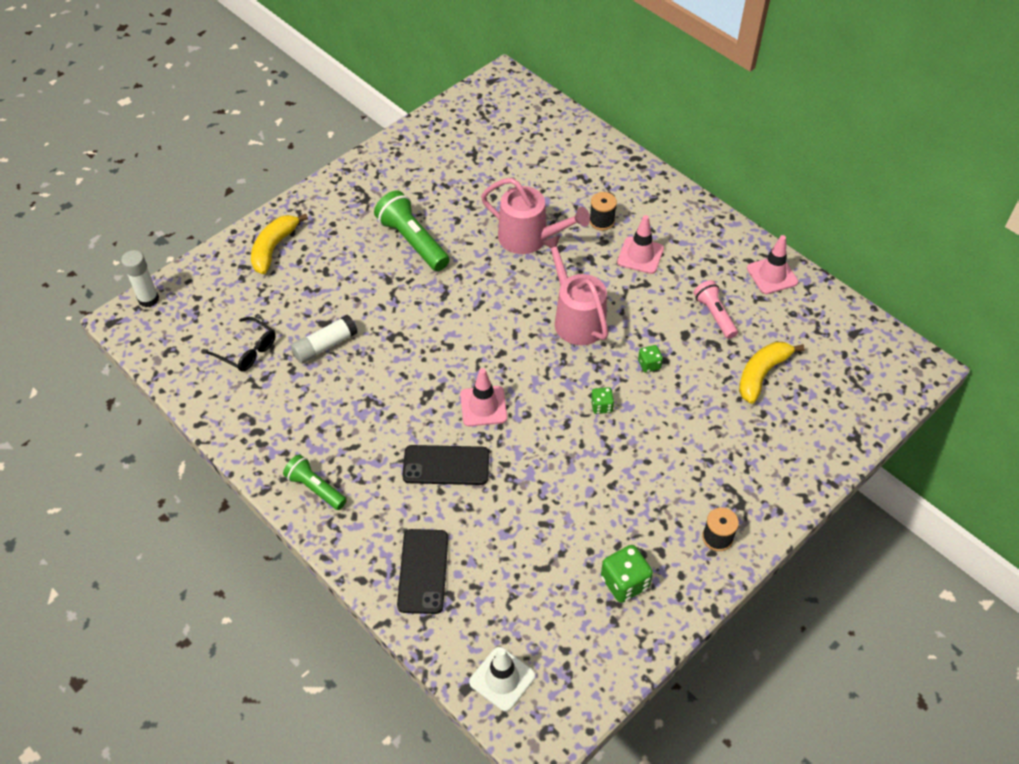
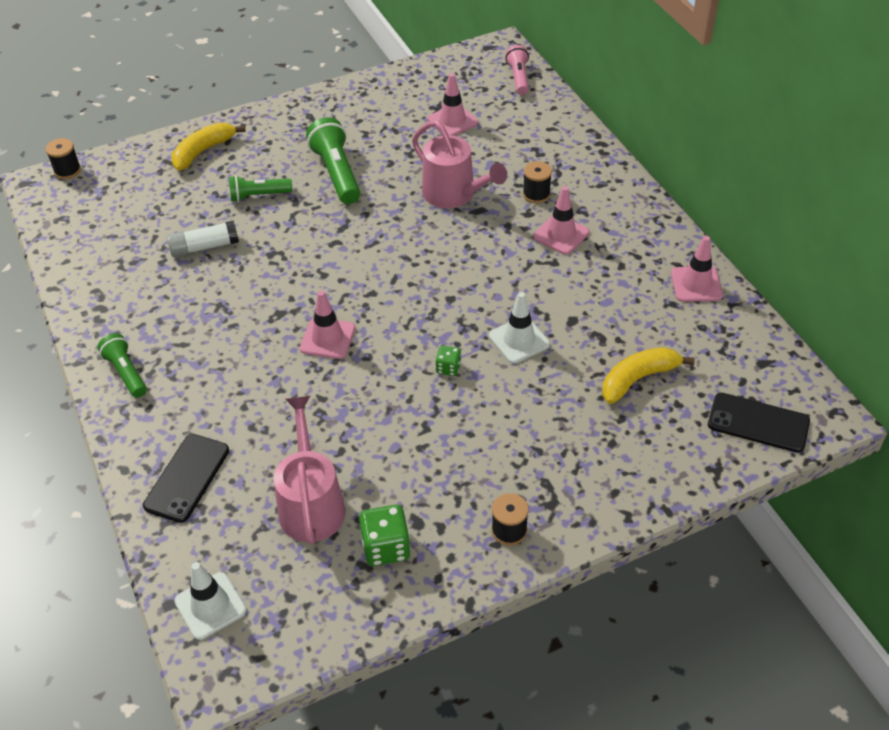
camera: 20 degrees right, 5 degrees down
white glue stick [121,250,159,307] -> black spool [46,138,81,179]
black glasses [206,317,276,372] -> none
black phone [402,445,489,485] -> black phone moved to [708,393,810,453]
pink watering can [542,235,608,345] -> pink watering can moved to [274,396,345,545]
green dice [638,345,663,372] -> white traffic cone [489,292,550,364]
pink flashlight [694,280,738,339] -> pink flashlight moved to [505,45,529,95]
none -> green flashlight [229,175,292,202]
none -> pink traffic cone [427,73,478,136]

